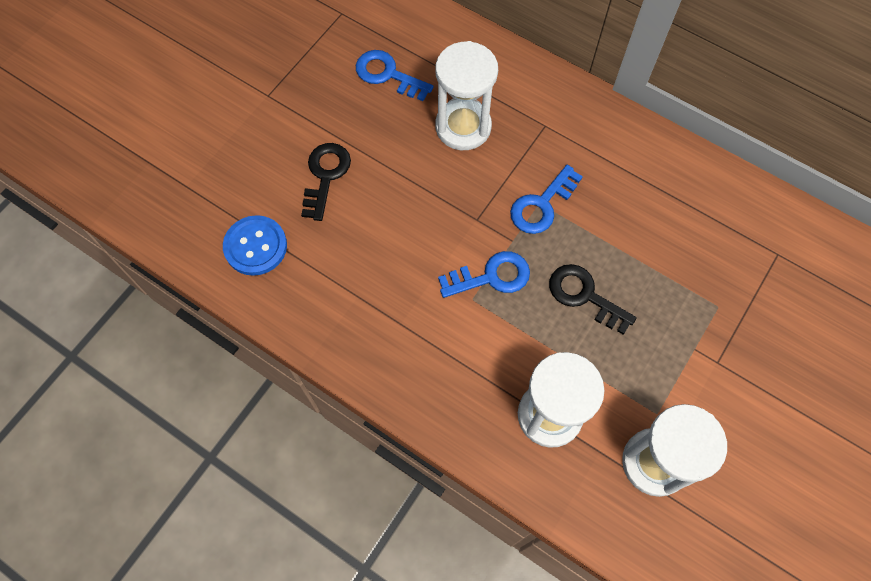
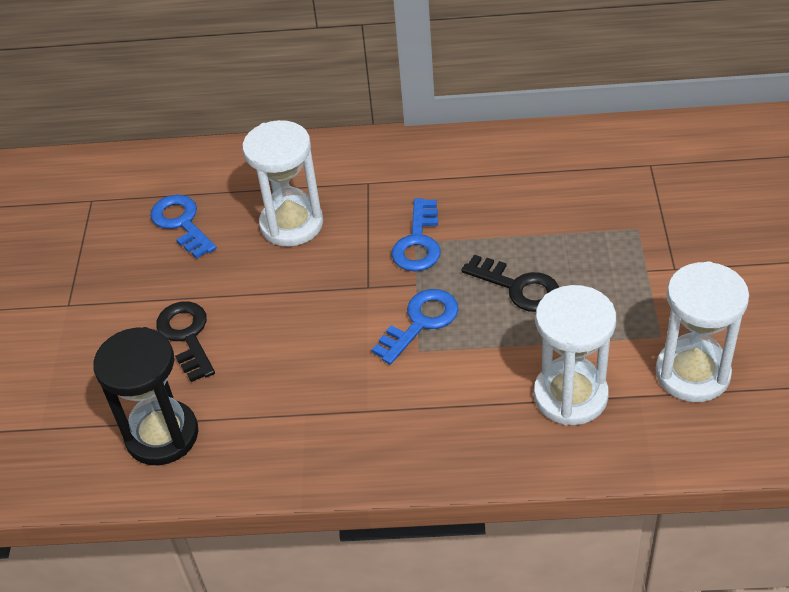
camera: 30 degrees left, 20 degrees down
blue button [223,215,287,276] -> black hourglass [93,327,198,465]
blue key [356,50,434,101] -> blue key turned 60 degrees clockwise [150,195,217,259]
black key [549,264,637,335] -> black key turned 150 degrees counterclockwise [462,254,559,312]

